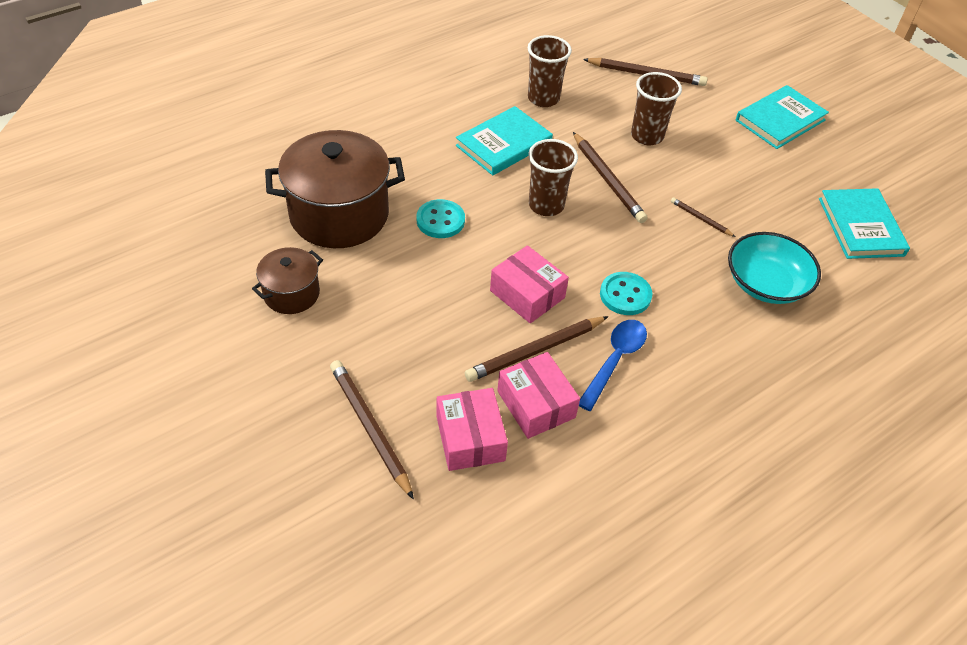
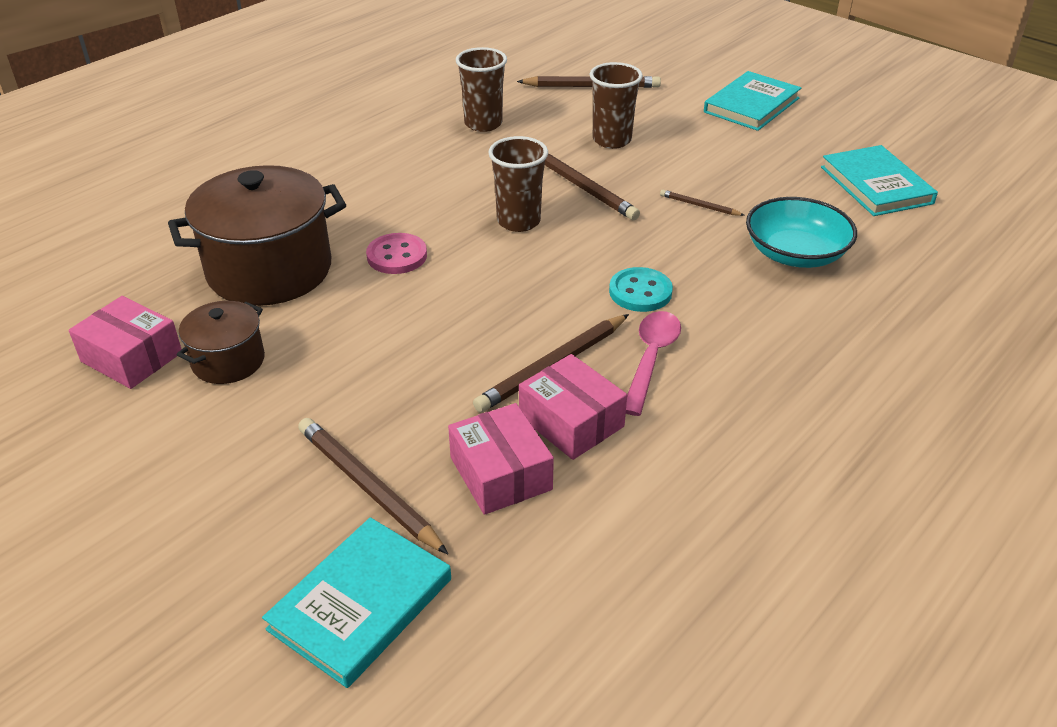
camera: 10 degrees left, 10 degrees down
turquoise button [416,199,465,238] -> pink button [366,233,427,274]
turquoise book [456,106,553,176] -> turquoise book moved to [262,517,451,688]
pink box [490,245,569,323] -> pink box moved to [69,296,182,389]
blue spoon [579,320,647,411] -> pink spoon [626,311,681,416]

